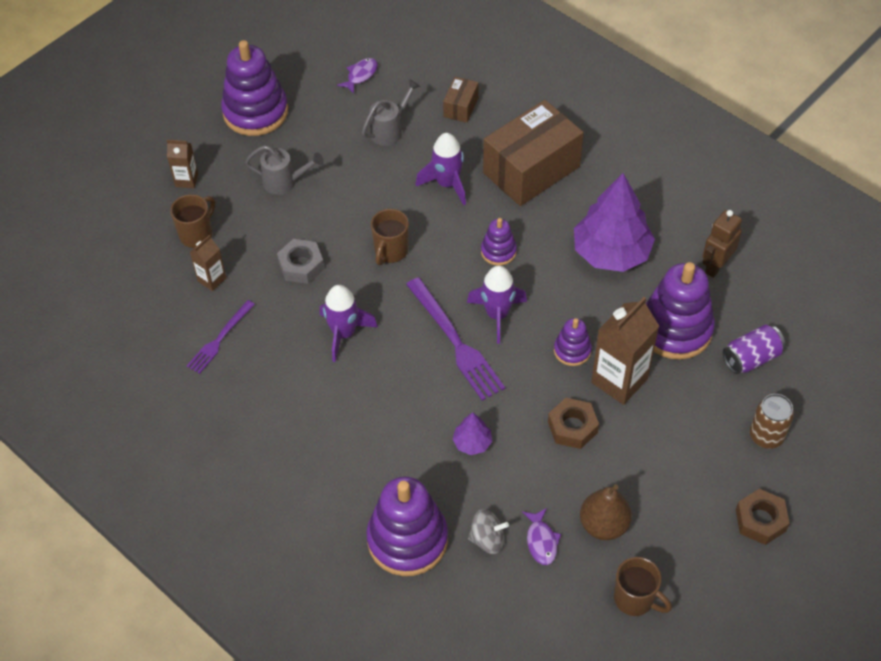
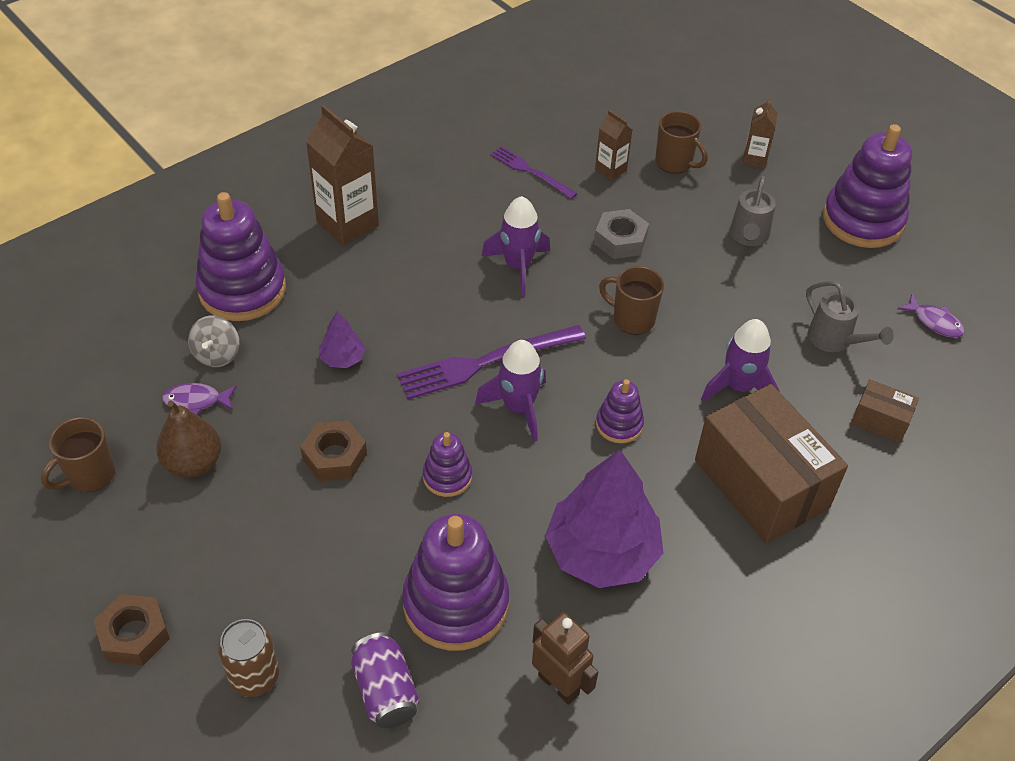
camera: 95 degrees right, 5 degrees down
brown carton [591,297,659,405] -> brown carton moved to [306,105,379,246]

